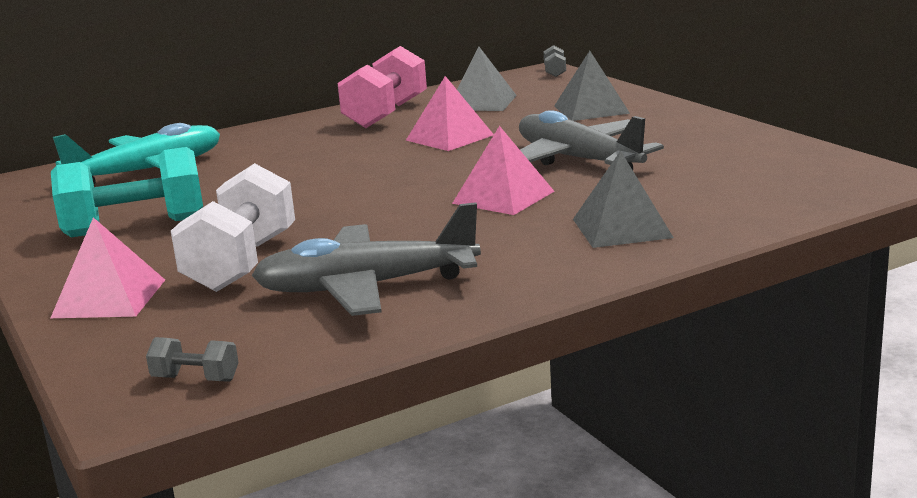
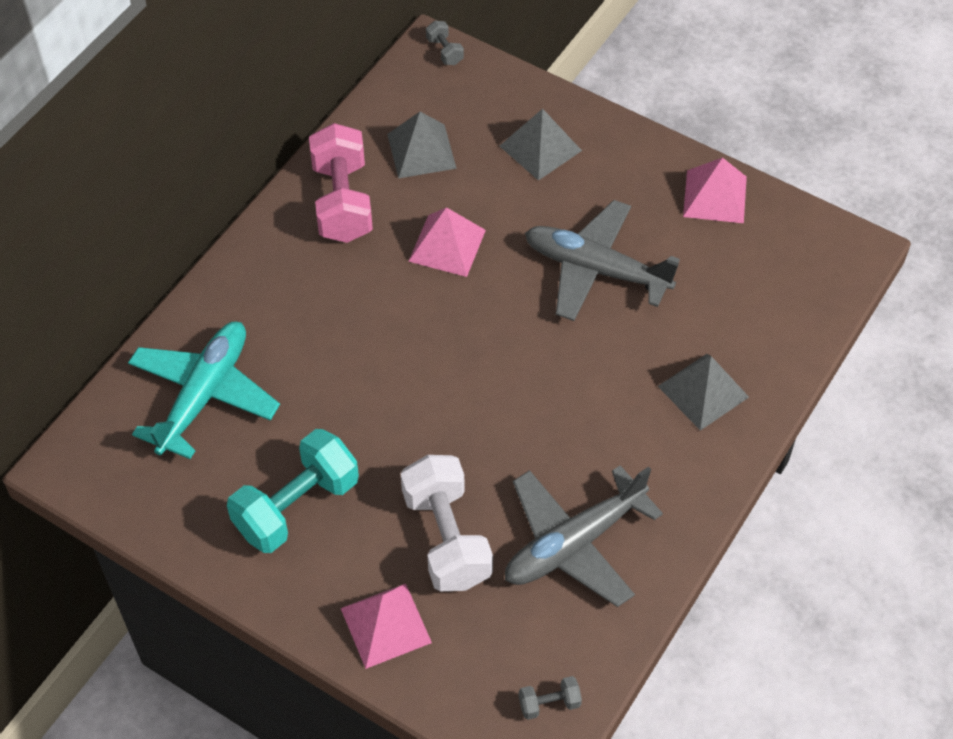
camera: 30 degrees left, 35 degrees up
pink pyramid [452,126,555,215] -> pink pyramid moved to [683,158,747,223]

